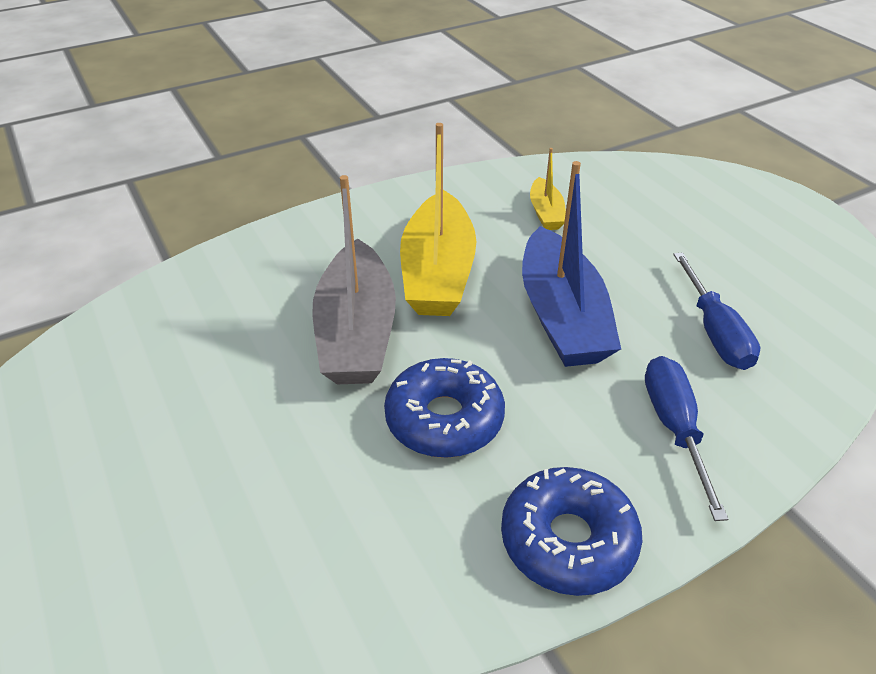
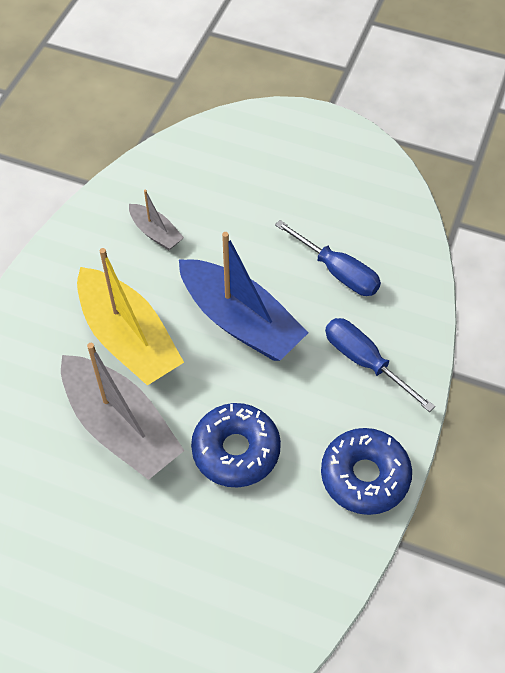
camera: 40 degrees left, 15 degrees up
yellow boat [530,148,566,230] -> grey boat [129,190,184,250]

